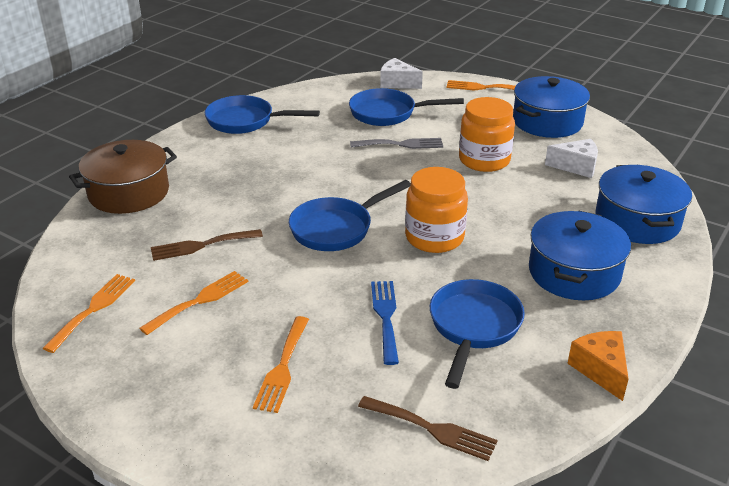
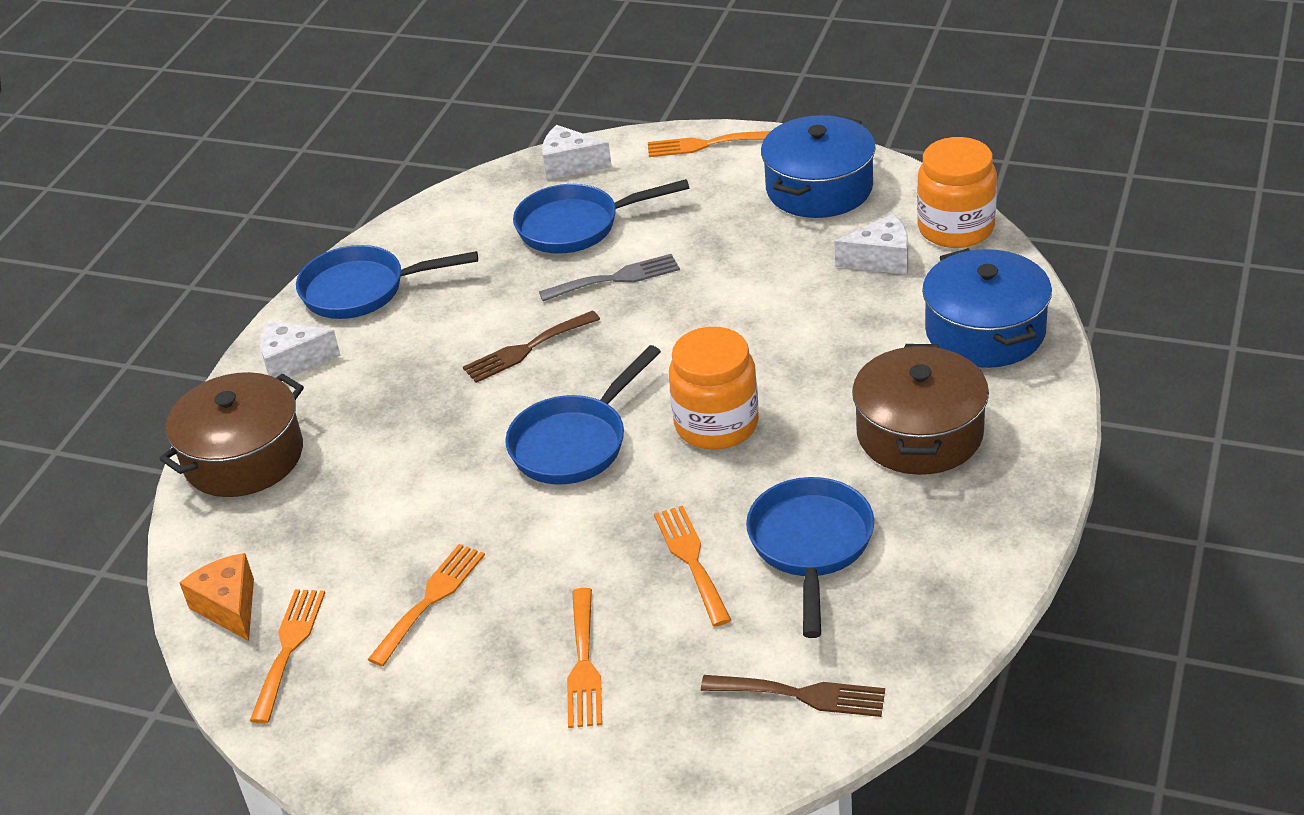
camera: 10 degrees left, 5 degrees up
brown fork [151,229,263,261] -> brown fork moved to [463,311,600,383]
blue fork [371,281,399,365] -> orange fork [654,505,731,627]
orange jar [459,97,515,172] -> orange jar moved to [917,137,997,248]
blue pot [529,210,631,300] -> brown pot [852,344,989,475]
orange cheese [567,331,629,401] -> orange cheese moved to [179,553,254,641]
none -> white cheese [260,321,341,378]

